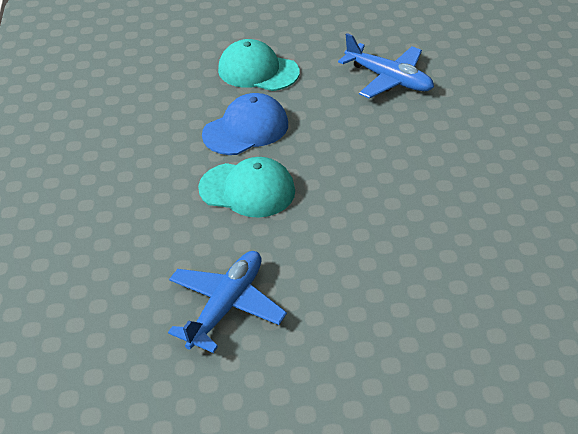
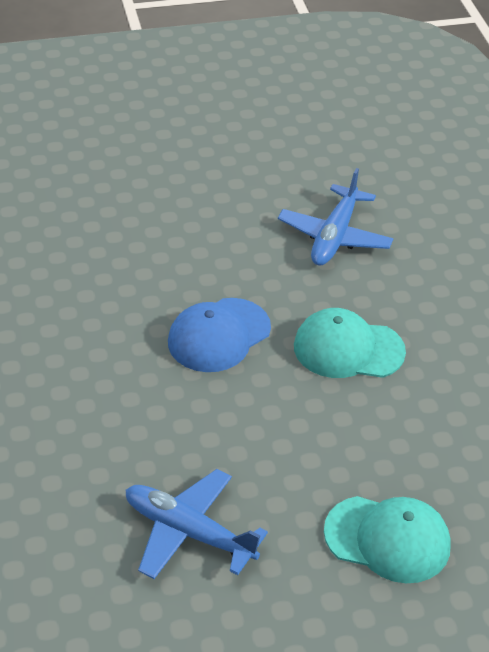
camera: 170 degrees right, 0 degrees up
blue cap [202,93,288,155] -> blue cap moved to [168,298,271,372]

